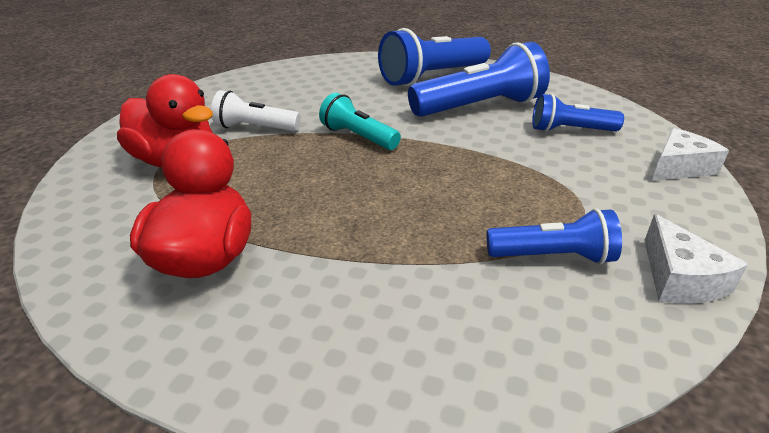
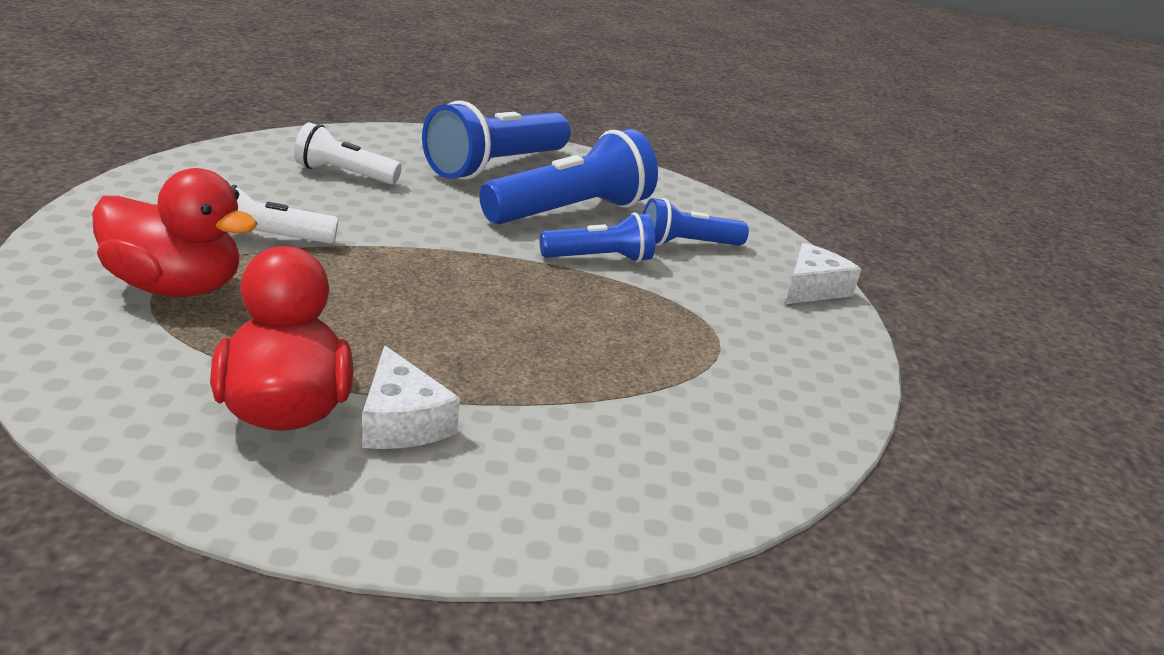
camera: 20 degrees left, 5 degrees down
turquoise flashlight [319,93,401,150] -> none
blue flashlight [486,208,622,265] -> blue flashlight moved to [540,212,655,263]
white cheese [644,214,748,303] -> white cheese moved to [362,345,460,449]
none -> white flashlight [294,122,402,184]

